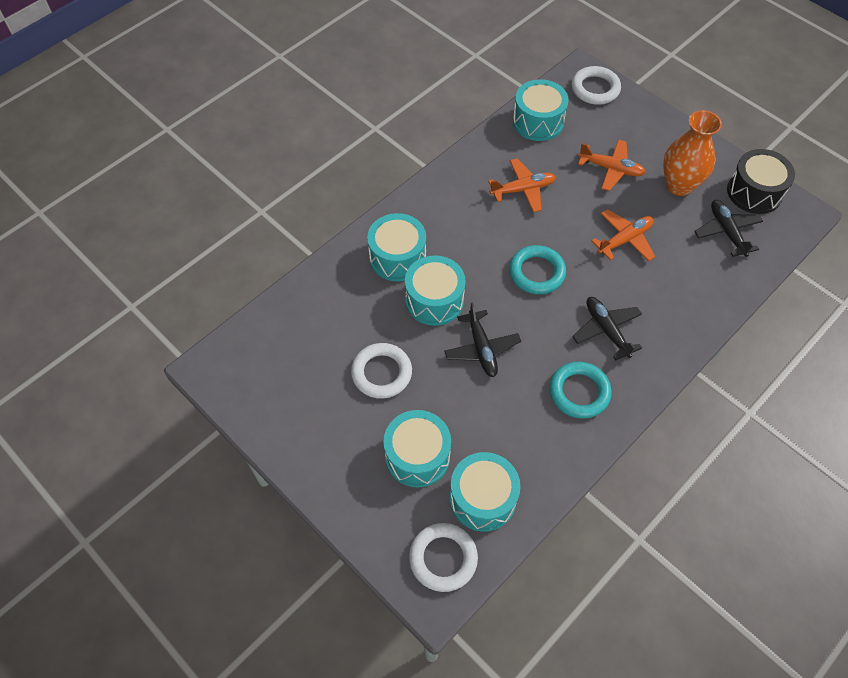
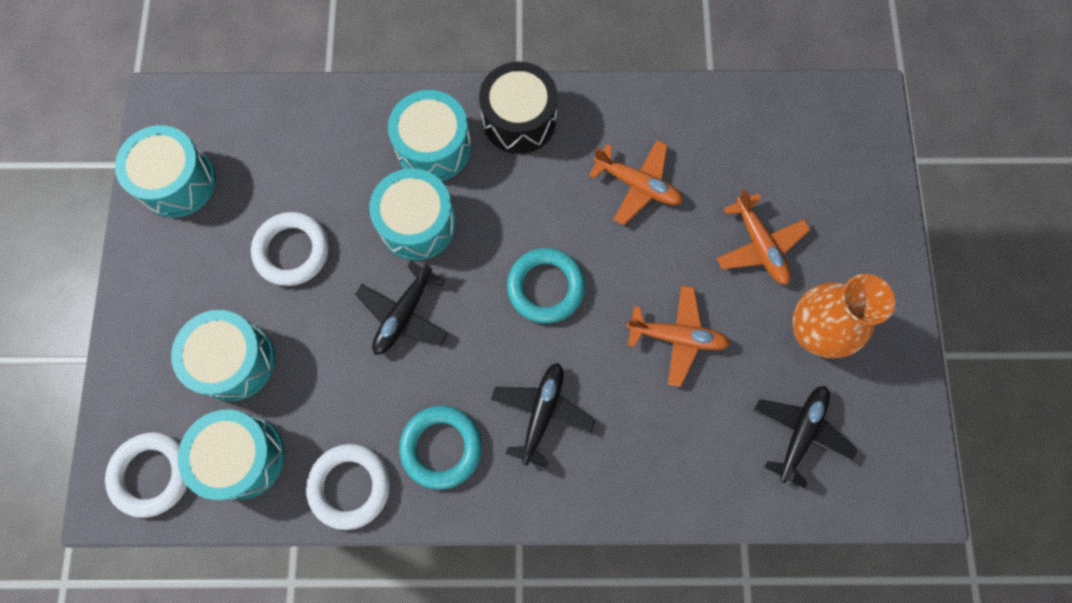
camera: 45 degrees right, 15 degrees up
turquoise drum [513,79,569,141] -> turquoise drum moved to [115,125,216,217]
white ring [572,66,621,105] -> white ring moved to [306,444,390,530]
black drum [727,149,795,214] -> black drum moved to [479,62,558,154]

